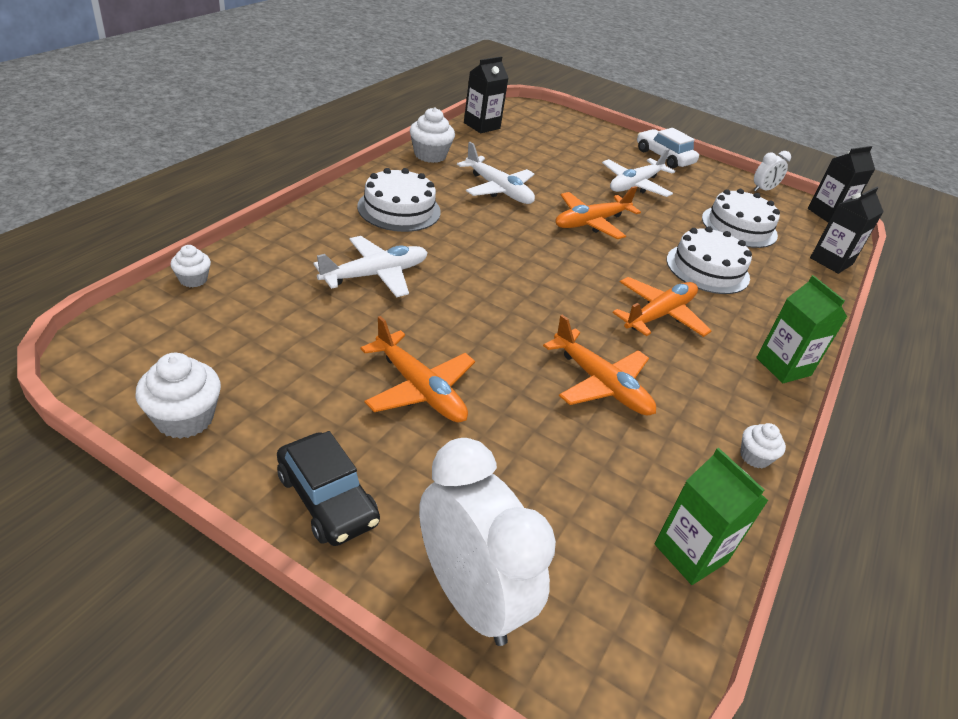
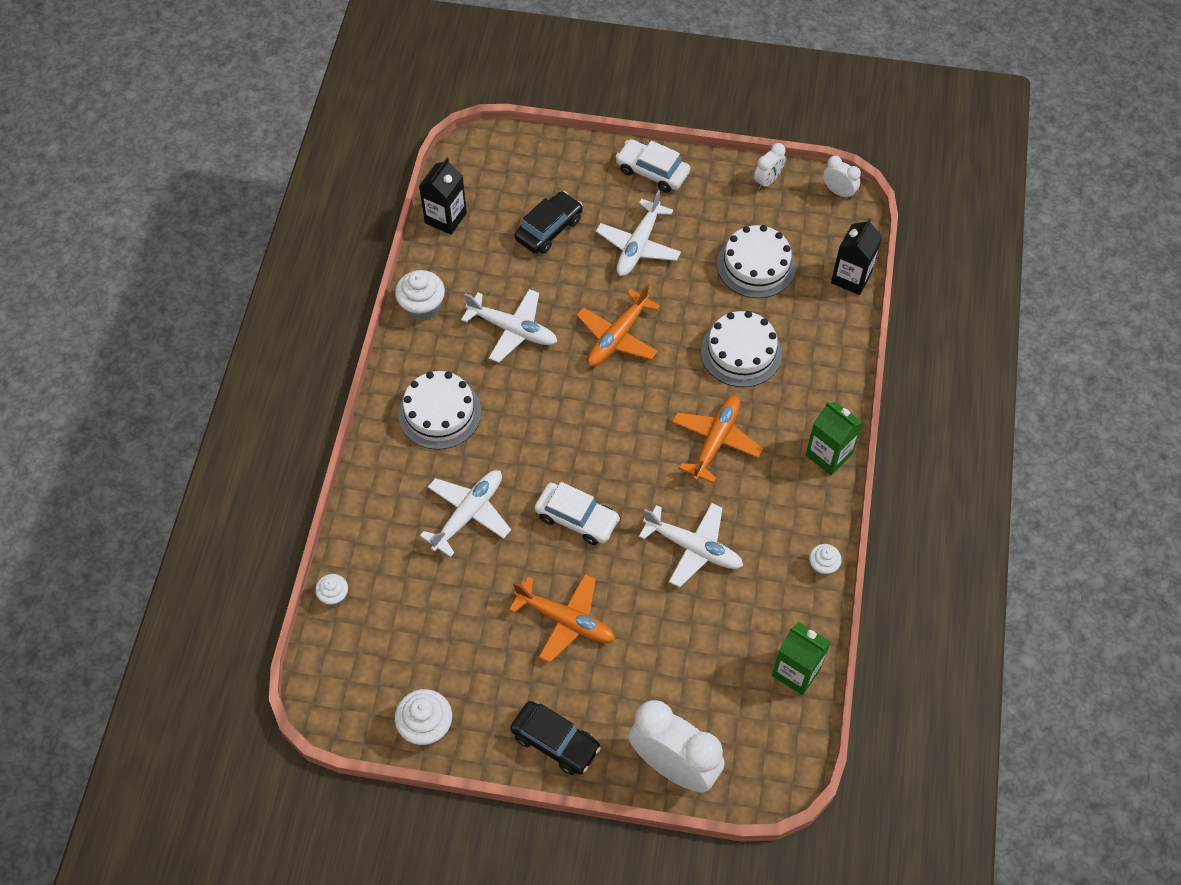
camera: 15 degrees left, 20 degrees up
orange plane [543,315,656,415] -> white plane [639,503,743,587]
black carton [808,146,875,222] -> white clock [823,156,861,199]
none -> black car [515,191,583,254]
none -> white car [535,482,620,545]

